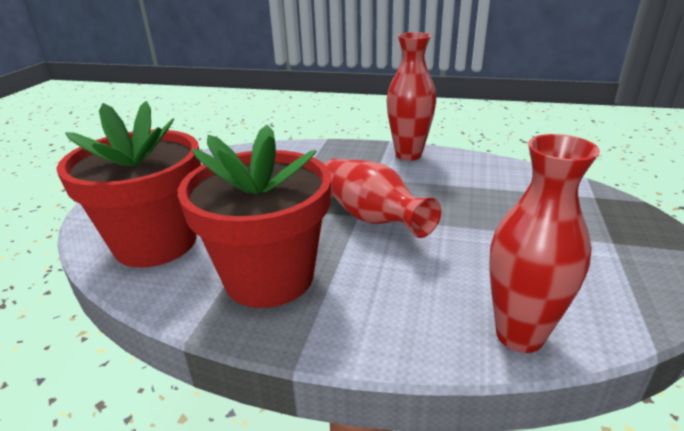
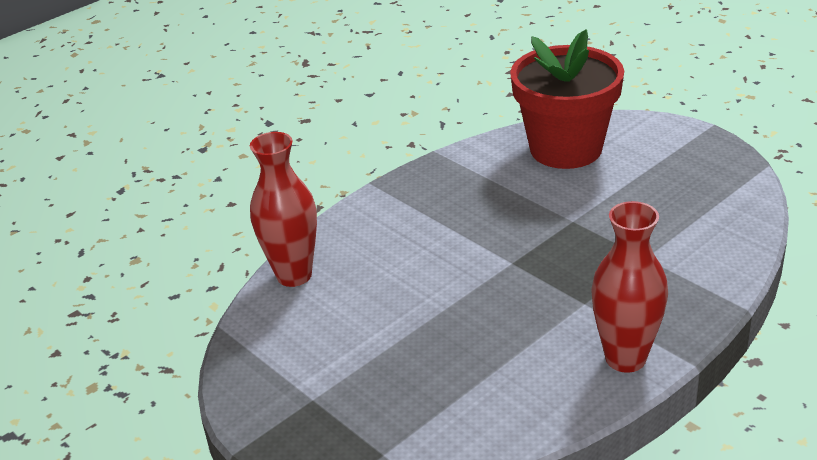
camera: 125 degrees right, 5 degrees up
red flower pot [178,125,331,308] -> none
red vase [325,159,441,238] -> none

